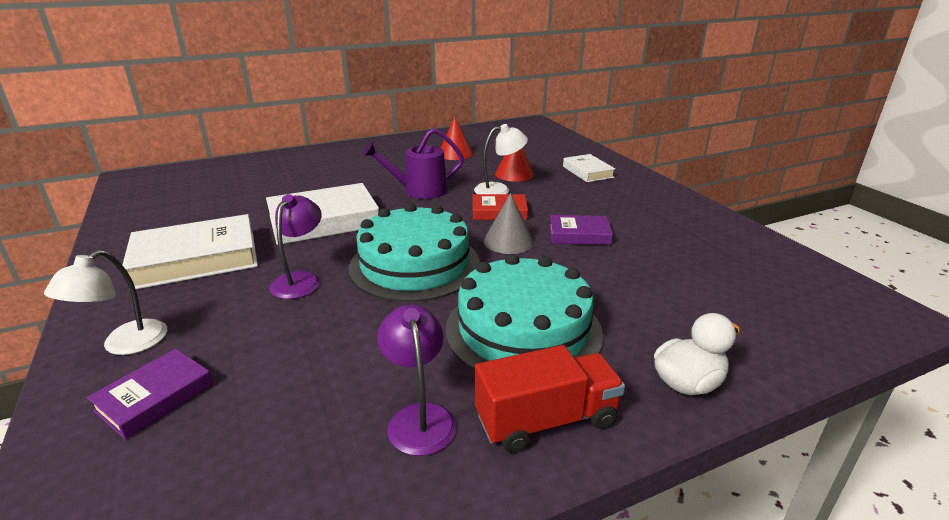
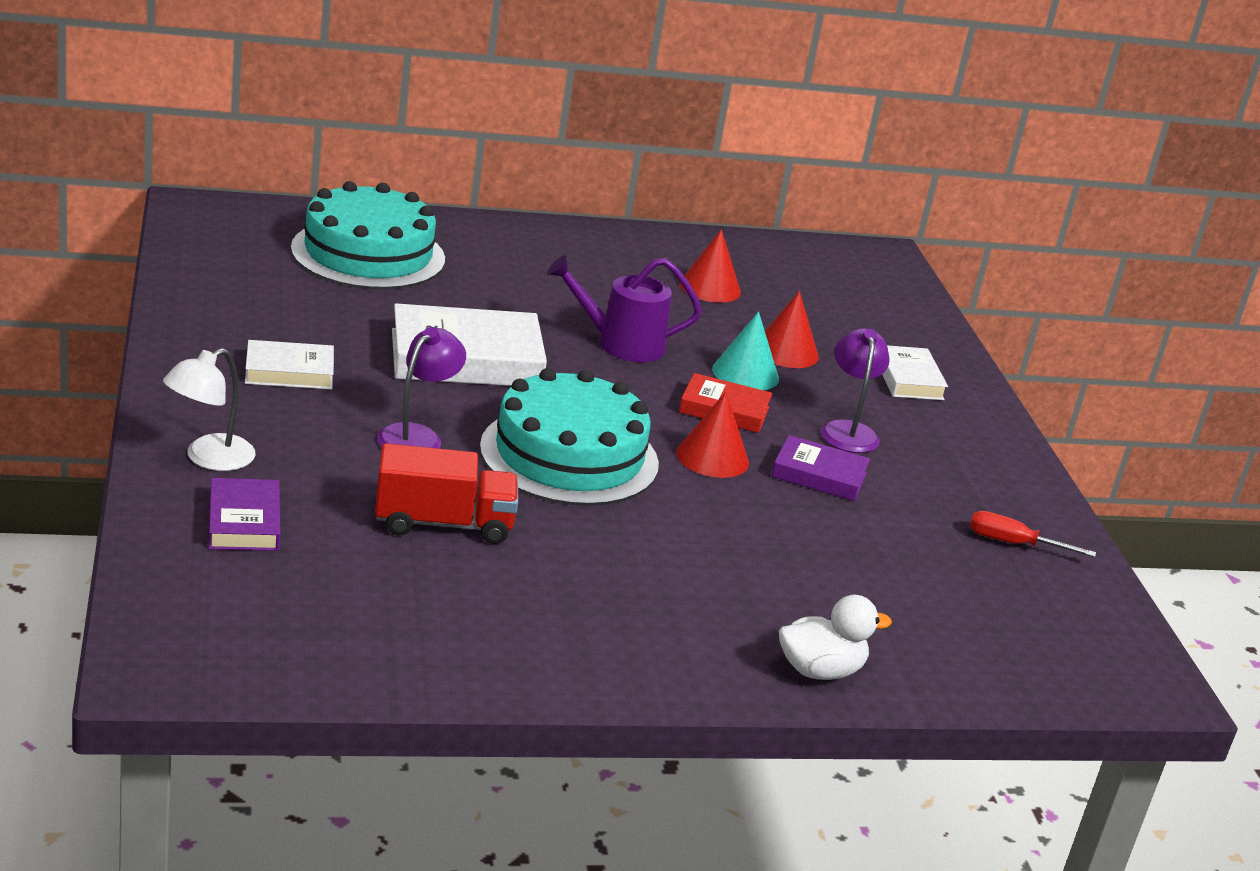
camera: 10 degrees right, 0 degrees up
purple book [87,348,213,439] -> purple book turned 60 degrees counterclockwise [209,478,281,551]
white book [123,214,258,289] -> white book [245,340,334,390], size x0.56
purple lamp [377,305,457,456] -> purple lamp moved to [821,328,890,453]
turquoise cake [445,254,603,371] -> turquoise cake moved to [291,181,445,289]
white lamp [474,124,528,194] -> turquoise cone [712,311,779,390]
red truck [475,345,625,453] -> red truck moved to [375,443,518,544]
grey cone [484,193,534,254] -> red cone [676,392,749,478]
none -> red screwdriver [970,511,1096,557]

